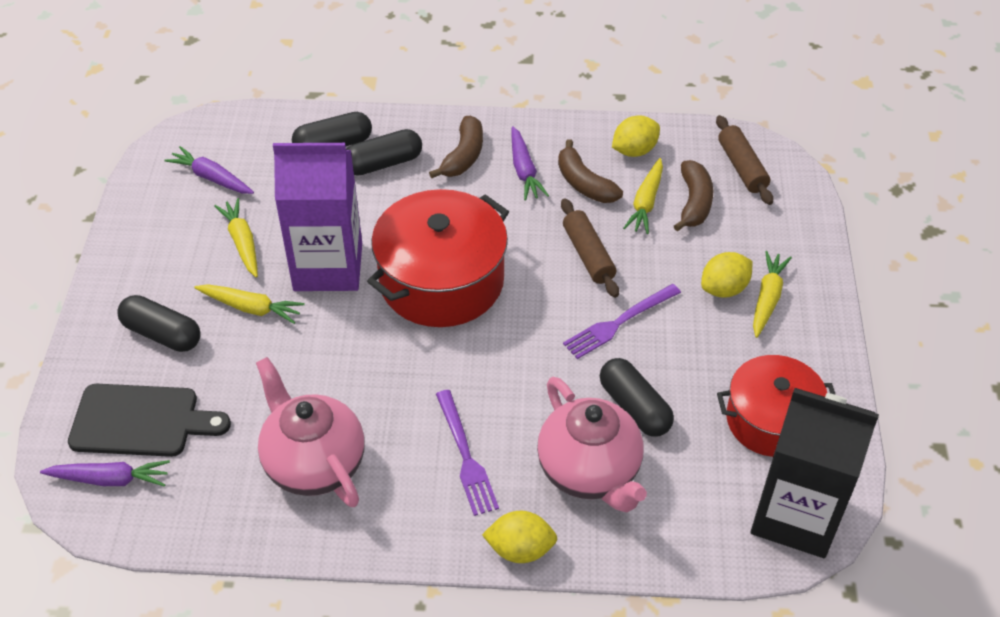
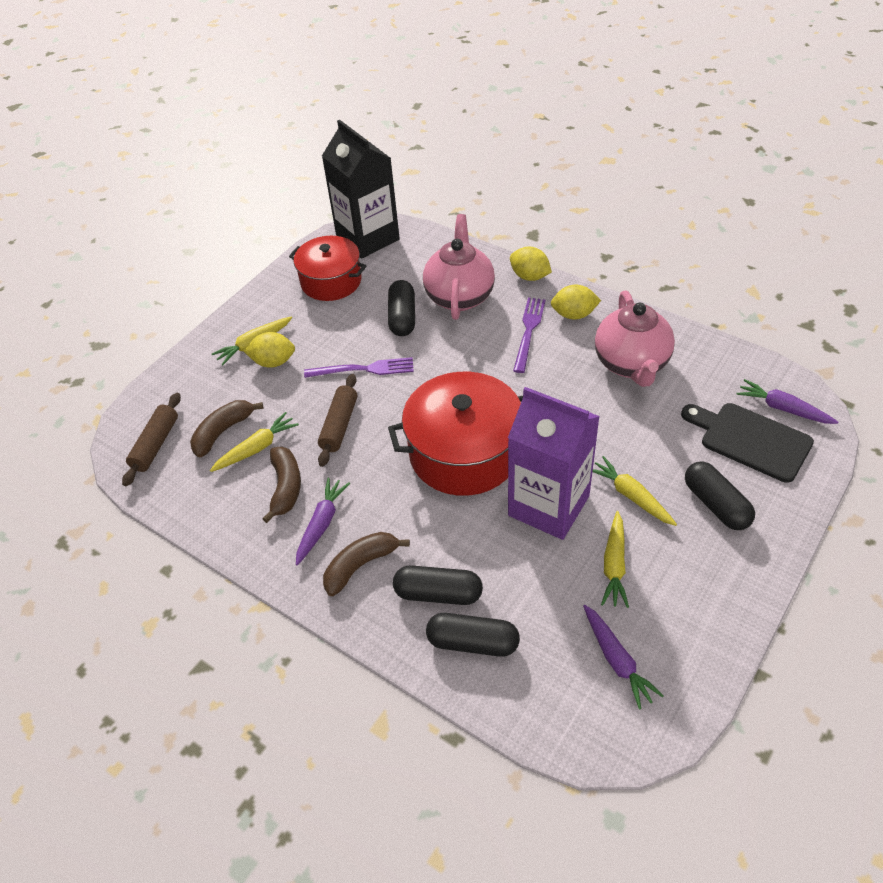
camera: 145 degrees left, 0 degrees up
yellow lemon [612,115,660,157] -> yellow lemon moved to [551,285,601,320]

